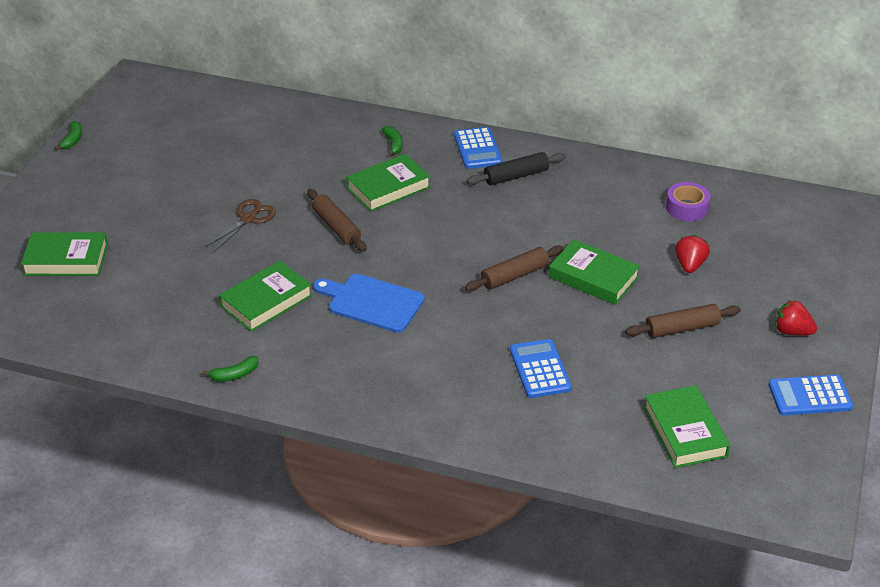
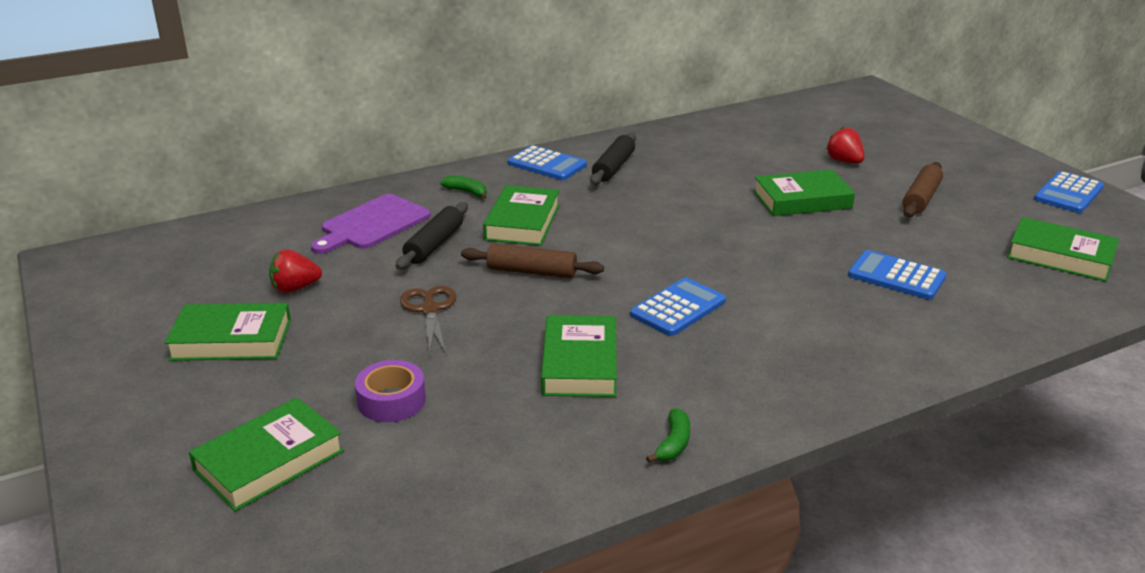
camera: 45 degrees left, 10 degrees down
green banana [55,121,82,150] -> none
blue cutting board [313,274,425,333] -> blue calculator [630,278,726,336]
brown rolling pin [465,245,564,291] -> none
purple tape [666,182,711,221] -> purple tape moved to [355,360,426,422]
red strawberry [775,300,817,335] -> red strawberry moved to [269,249,322,293]
none -> green book [165,303,291,361]
none -> purple cutting board [311,194,431,254]
none -> black rolling pin [396,202,468,270]

